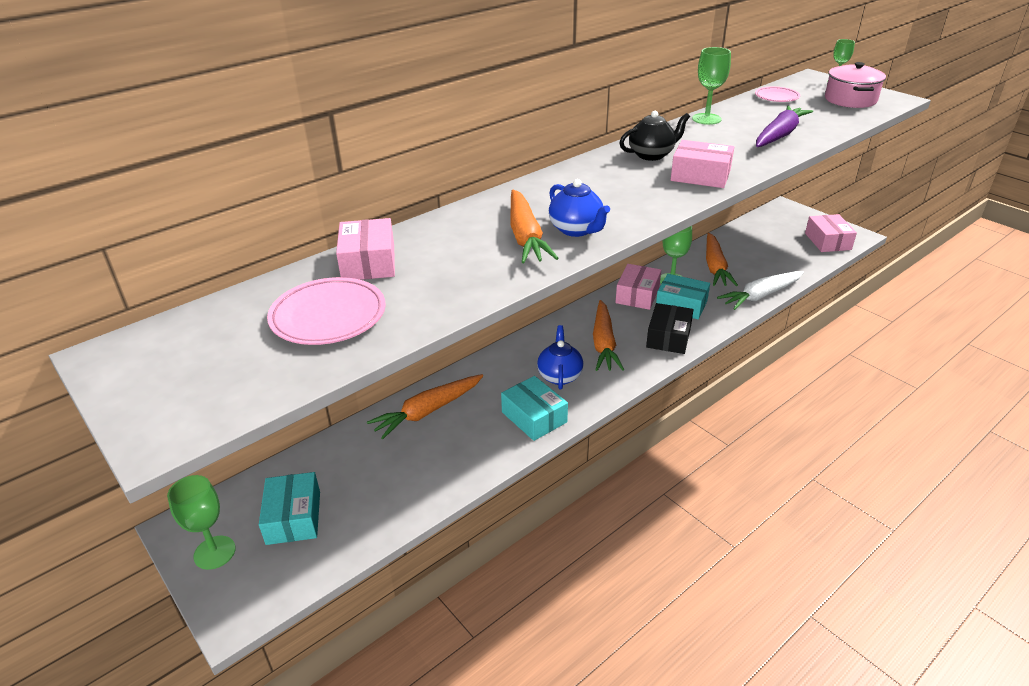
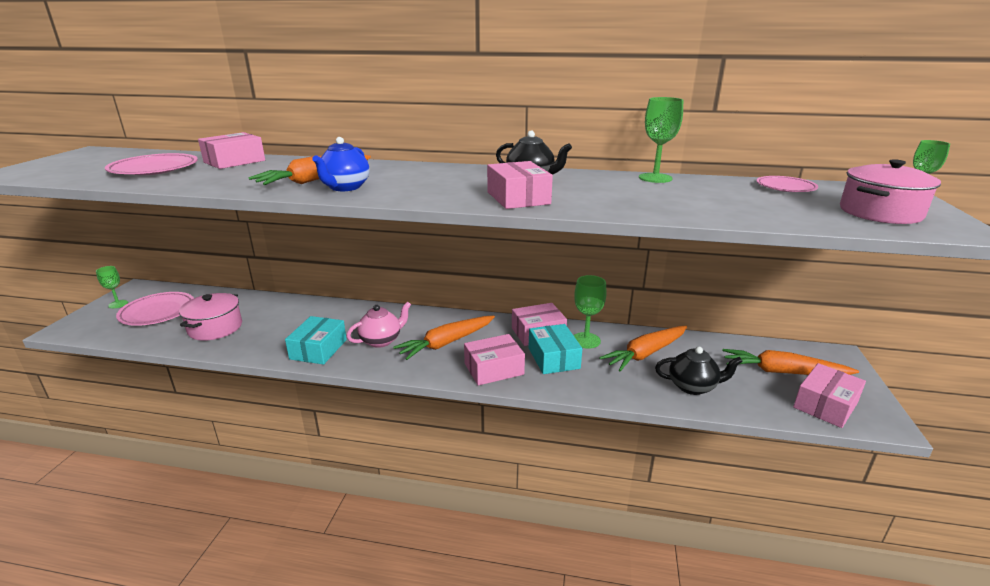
camera: 50 degrees right, 10 degrees down
green goblet [167,475,236,570] -> green goblet [96,266,128,308], size x0.66
turquoise box [259,472,320,545] -> pink plate [116,292,194,326]
orange carrot [367,374,483,439] -> orange carrot moved to [722,349,859,375]
blue teapot [537,325,583,390] -> pink teapot [346,302,411,348]
black box [646,303,694,354] -> pink box [464,334,525,385]
white carrot [717,271,804,310] -> none
purple carrot [756,106,813,147] -> none
none -> pink pot [179,293,242,341]
none -> black teapot [655,346,743,395]

